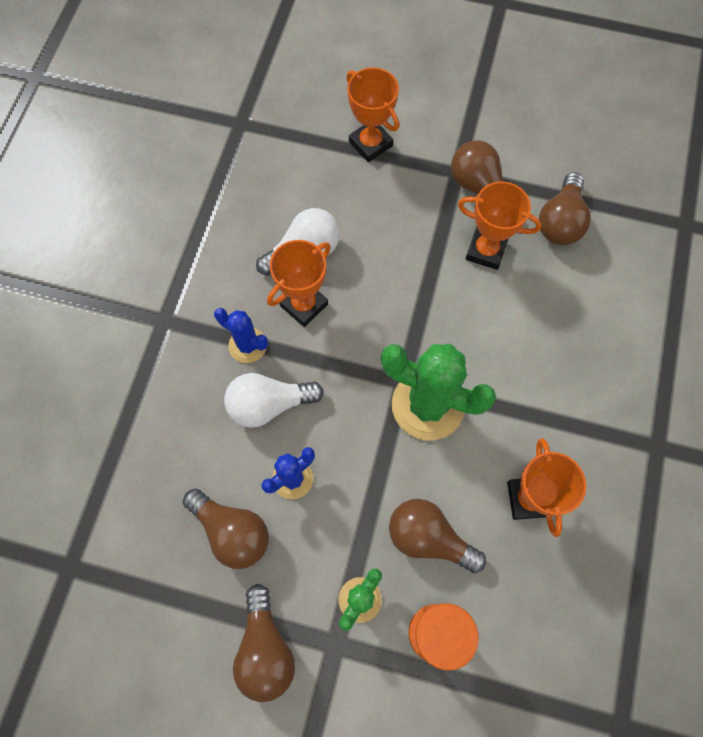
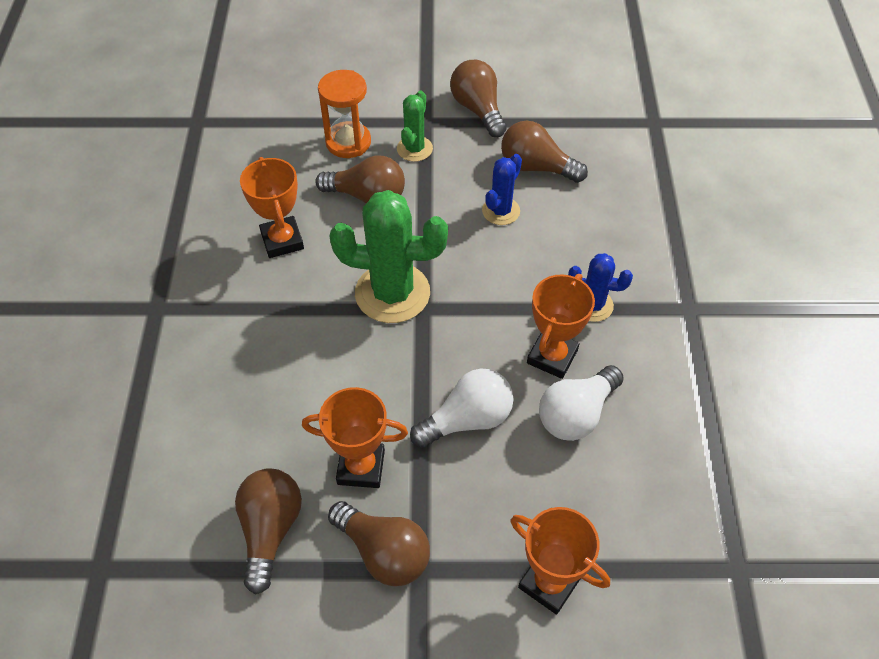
camera: 165 degrees right, 15 degrees down
white light bulb [224,373,324,428] -> white light bulb moved to [410,369,514,448]

